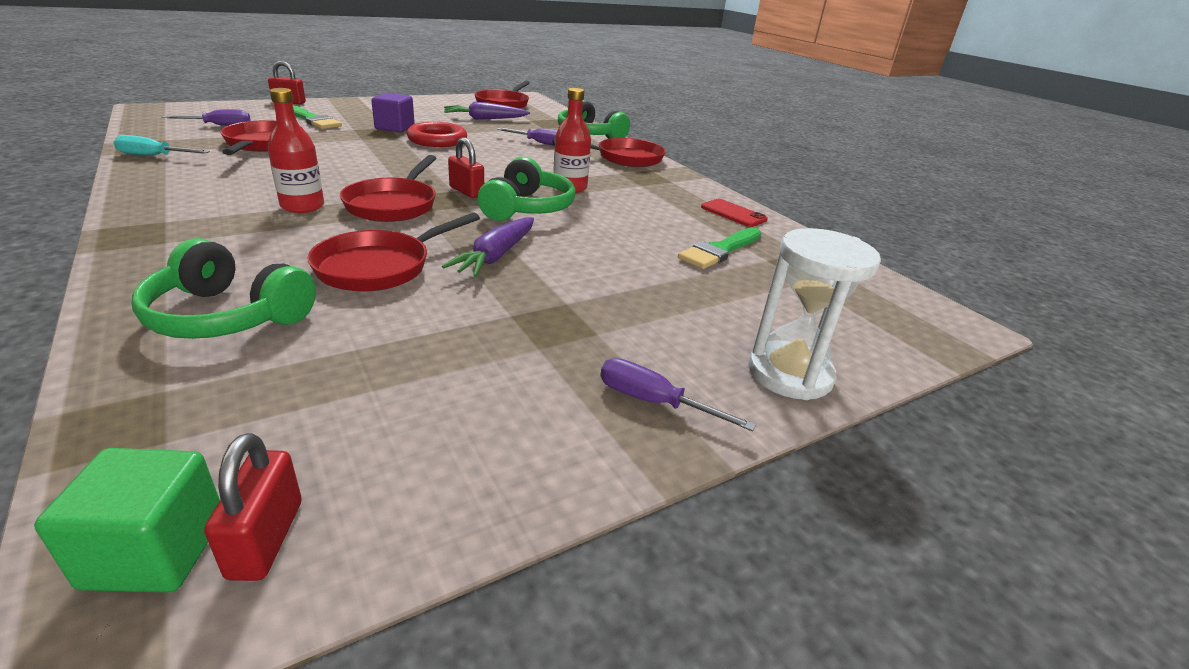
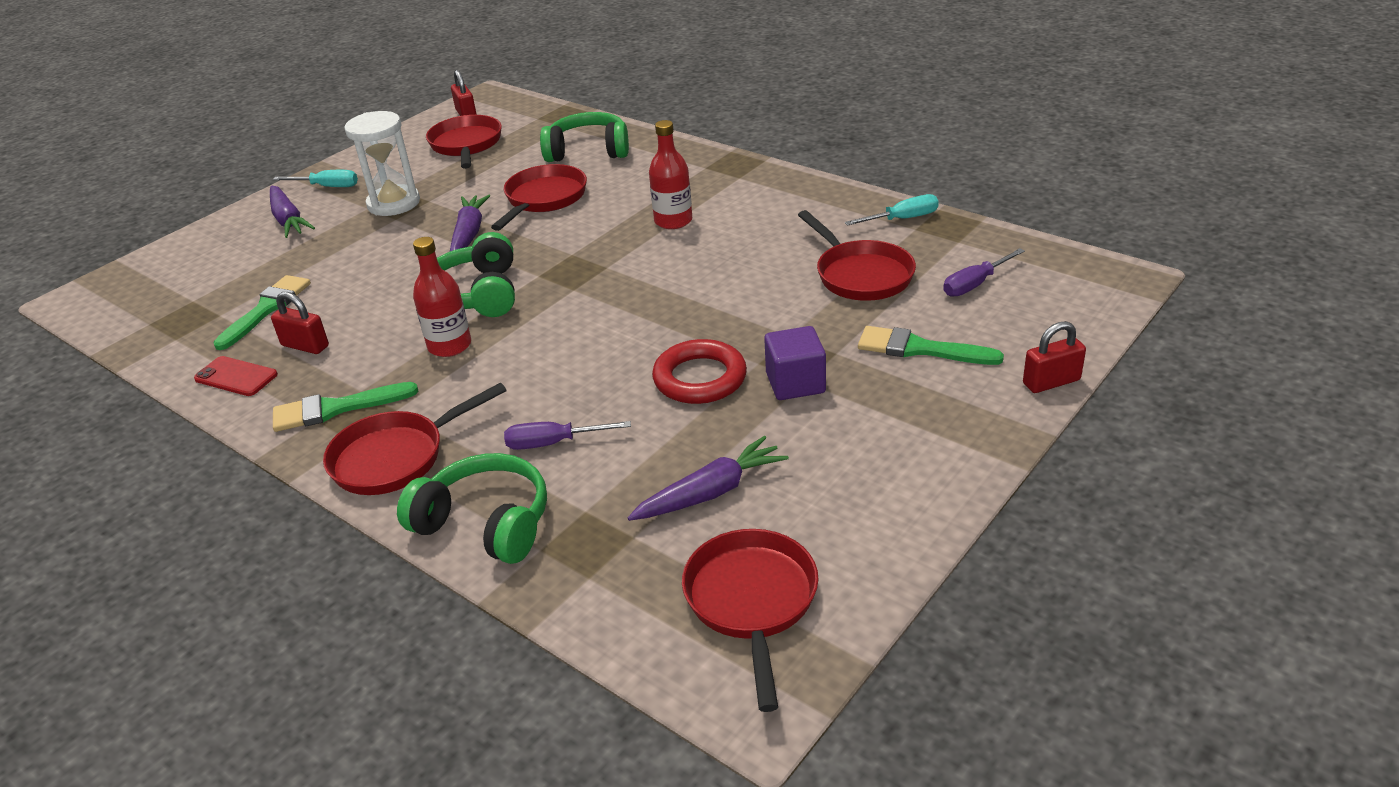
camera: 165 degrees right, 5 degrees up
green cube [34,448,220,592] -> none
red pan [340,155,436,222] -> red pan moved to [426,115,502,169]
red padlock [448,137,484,198] -> red padlock moved to [271,292,329,354]
purple screwdriver [600,358,756,432] -> turquoise screwdriver [273,170,358,187]
white hourglass [748,228,881,400] -> white hourglass moved to [344,111,420,216]
none -> purple carrot [270,186,315,238]
none -> green brush [273,382,418,432]

